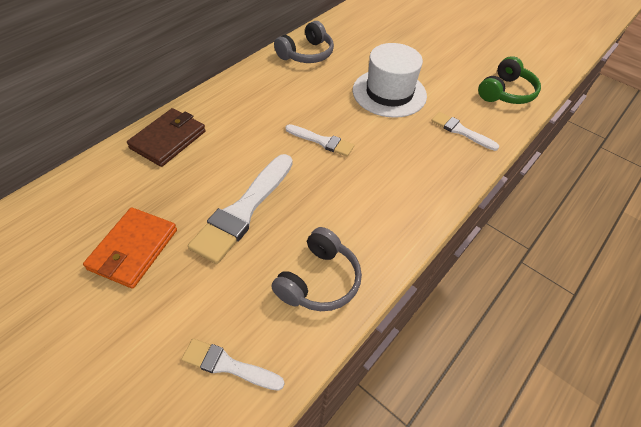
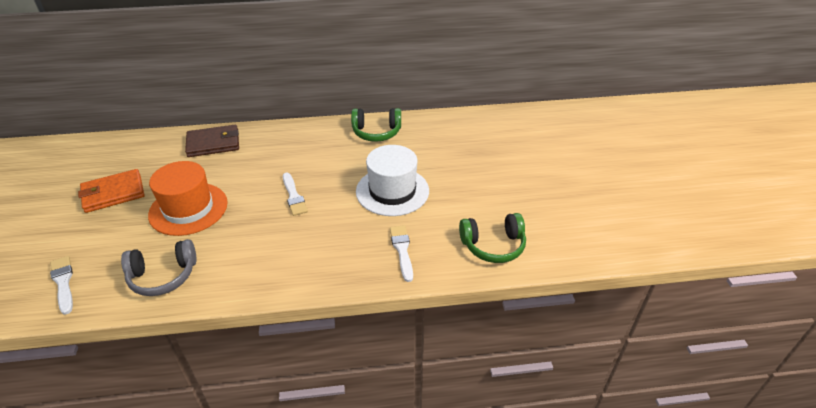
camera: 45 degrees right, 10 degrees down
white brush [188,154,293,264] -> orange hat [148,161,228,236]
grey headphones [274,21,334,63] -> green headphones [351,108,401,142]

